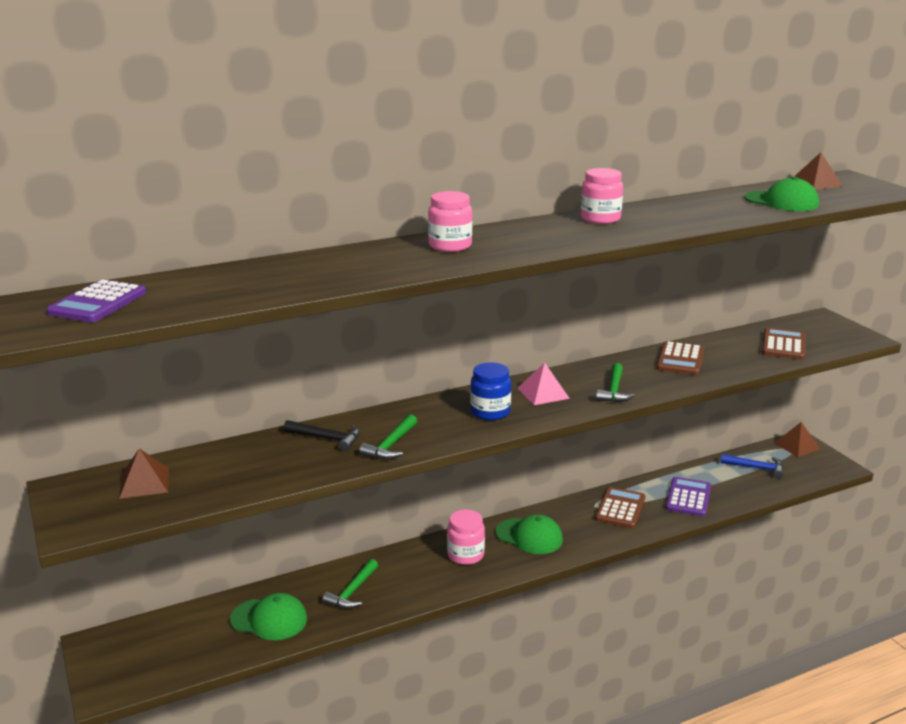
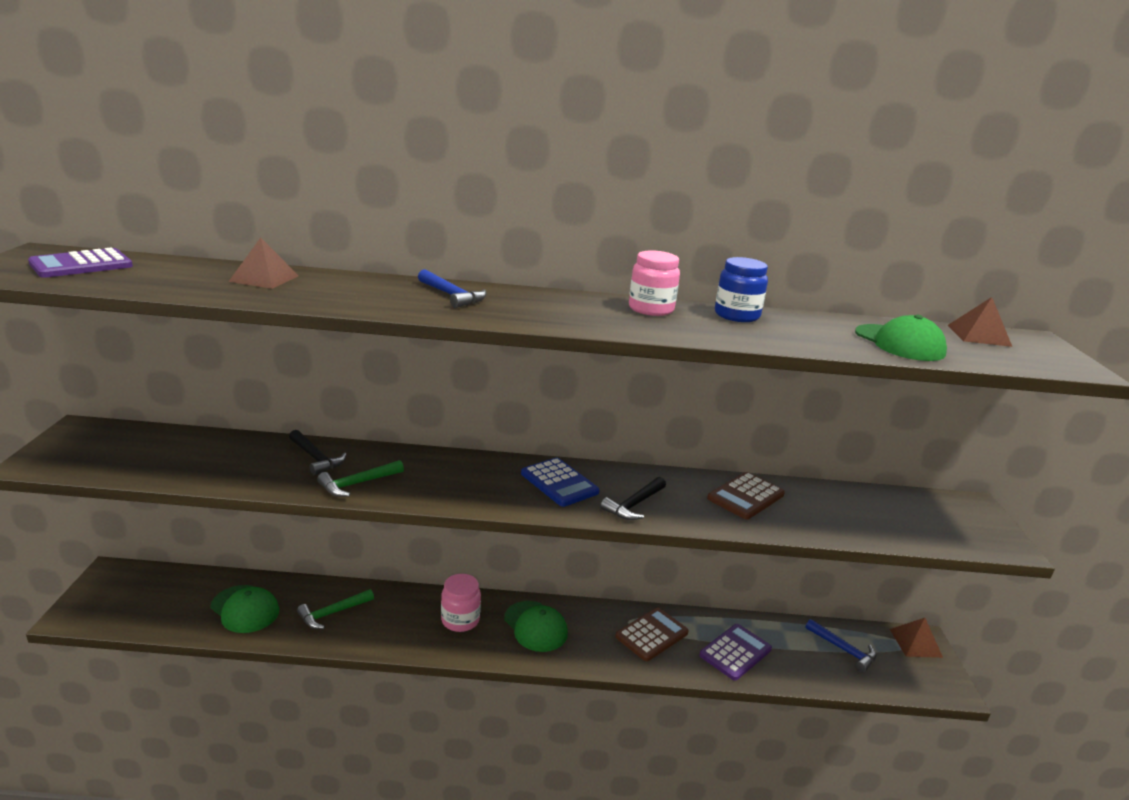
camera: 25 degrees right, 0 degrees up
brown pyramid [119,448,169,499] -> brown pyramid moved to [228,238,299,289]
pink jar [428,191,472,252] -> blue hammer [418,269,487,308]
blue jar [470,362,511,420] -> blue jar moved to [715,257,768,322]
pink pyramid [517,363,570,405] -> blue calculator [521,458,600,507]
green hammer [596,363,635,402] -> black hammer [600,477,666,520]
brown calculator [762,328,805,360] -> none

